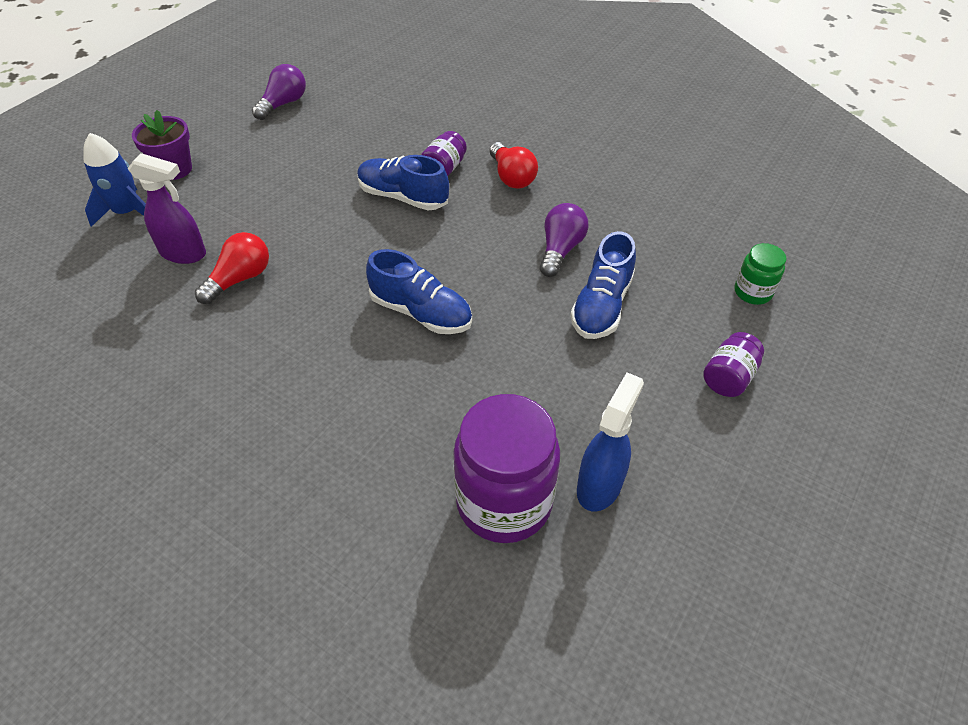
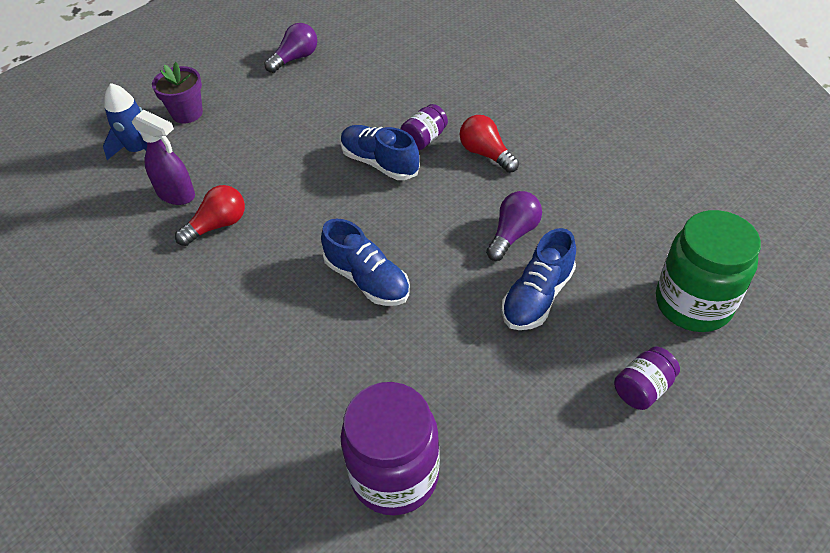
camera: 15 degrees right, 0 degrees up
red light bulb [489,142,538,189] -> red light bulb turned 150 degrees clockwise [460,115,519,173]
blue spray bottle [577,372,644,511] -> none
green jar [734,243,787,305] -> green jar [656,210,761,332], size x2.00

